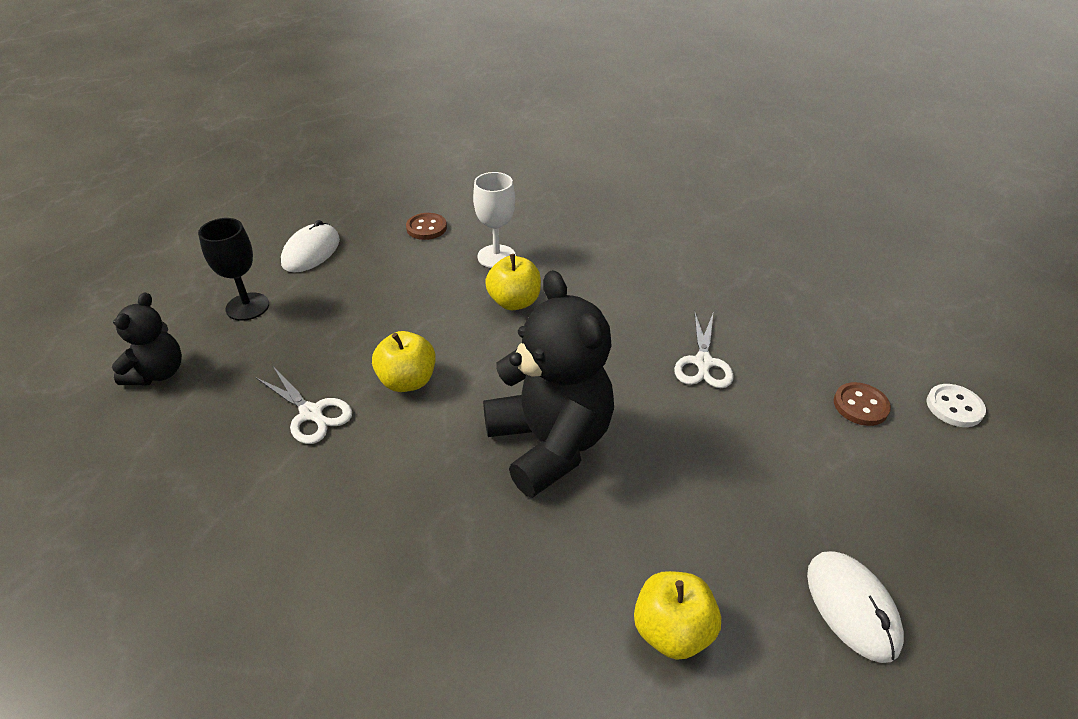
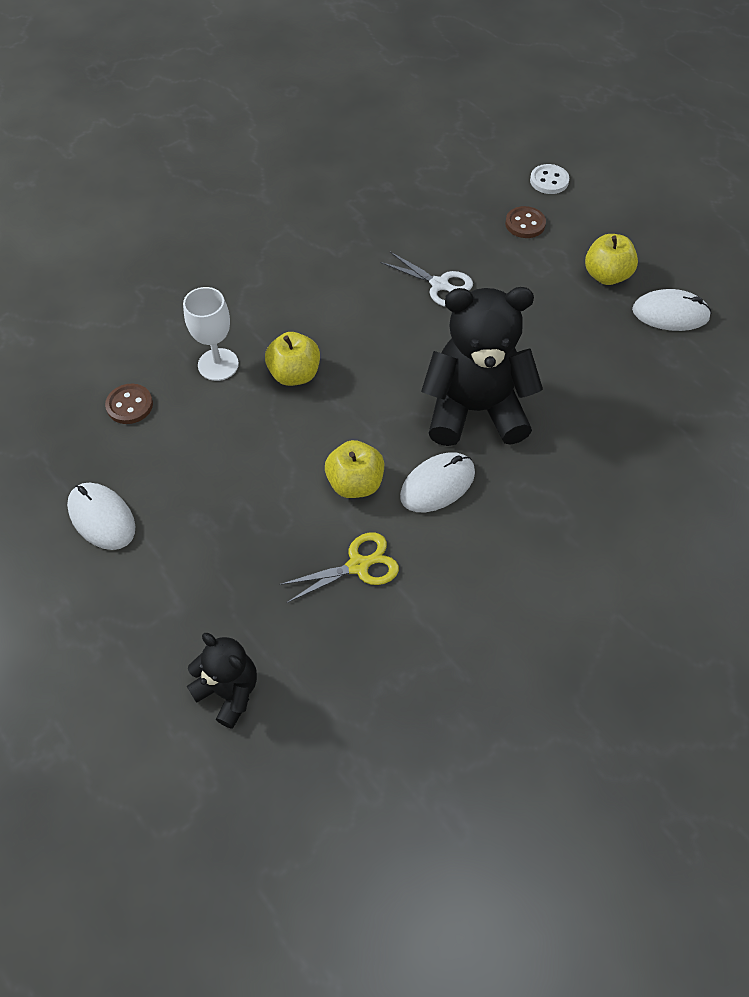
camera: 65 degrees left, 15 degrees up
black goblet [198,218,269,321] -> none
white scissors [255,366,352,444] -> yellow scissors [279,532,399,603]
yellow apple [634,571,721,660] -> yellow apple moved to [585,234,638,285]
none -> white mouse [400,452,475,512]

